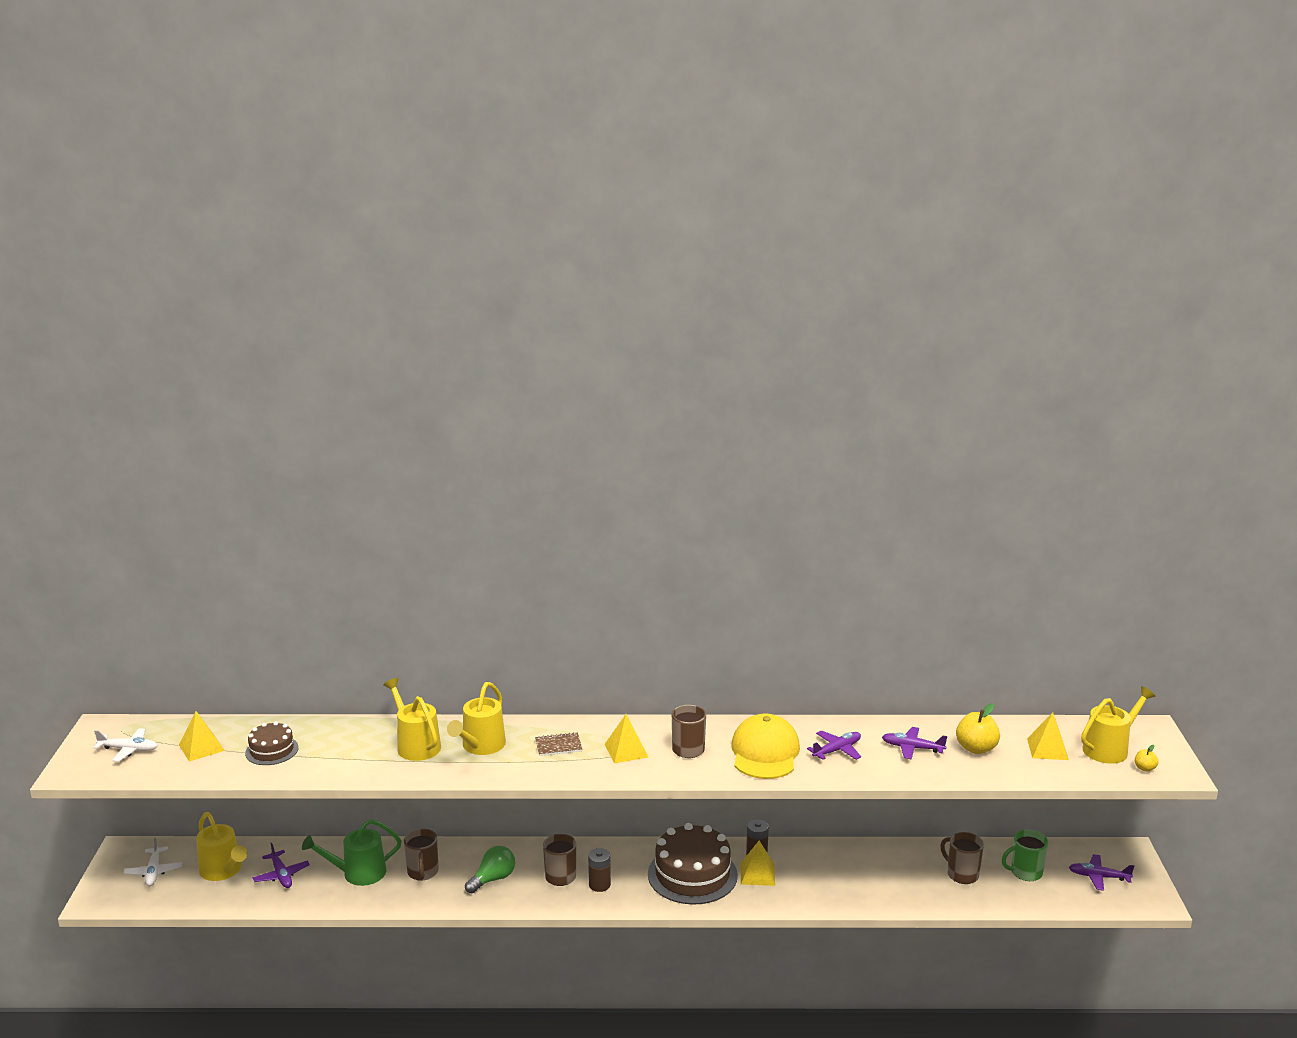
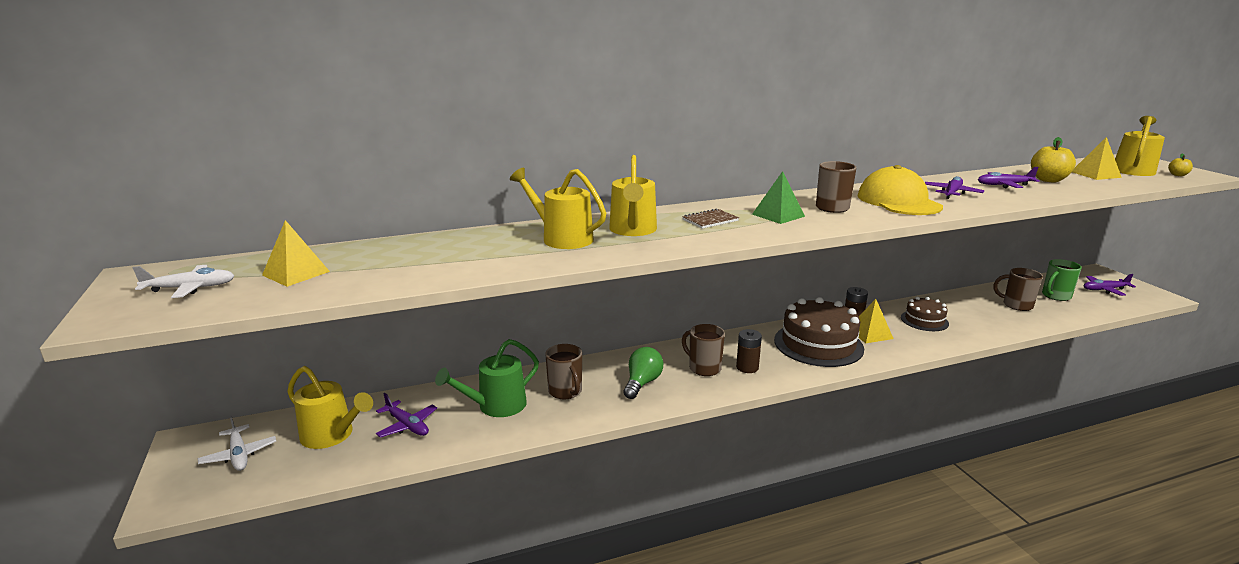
camera: 20 degrees left, 0 degrees up
brown cake [245,721,299,765] -> brown cake moved to [901,297,949,331]
yellow pyramid [604,714,648,763] -> green pyramid [752,171,805,224]

